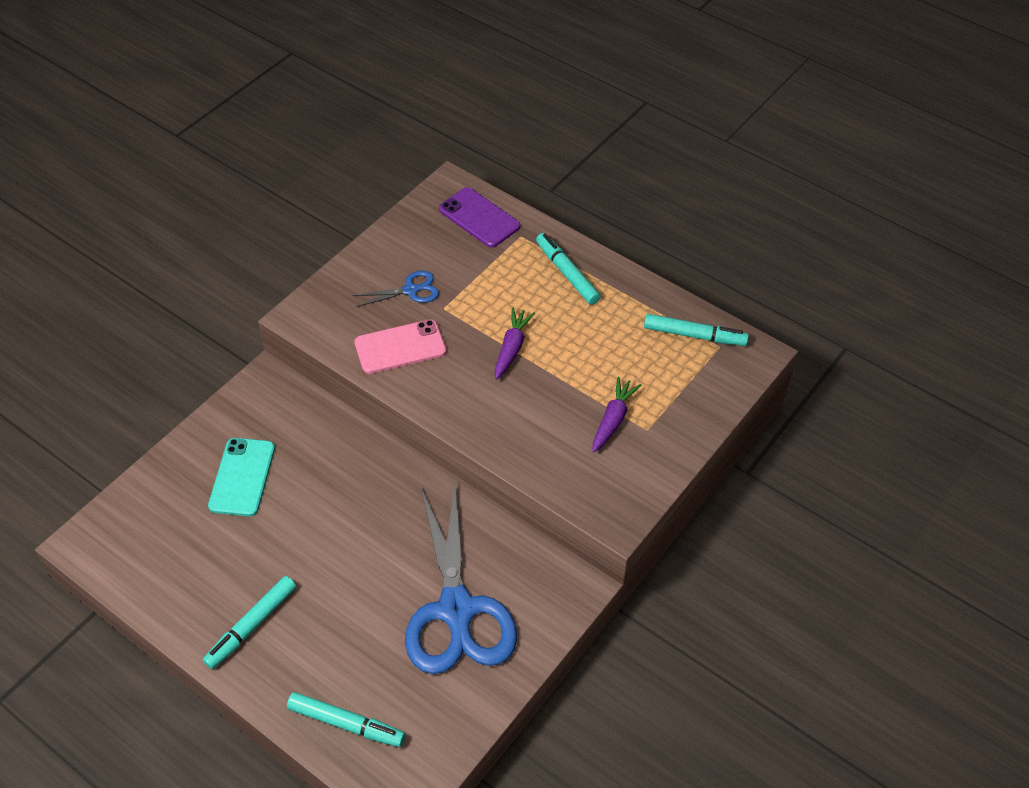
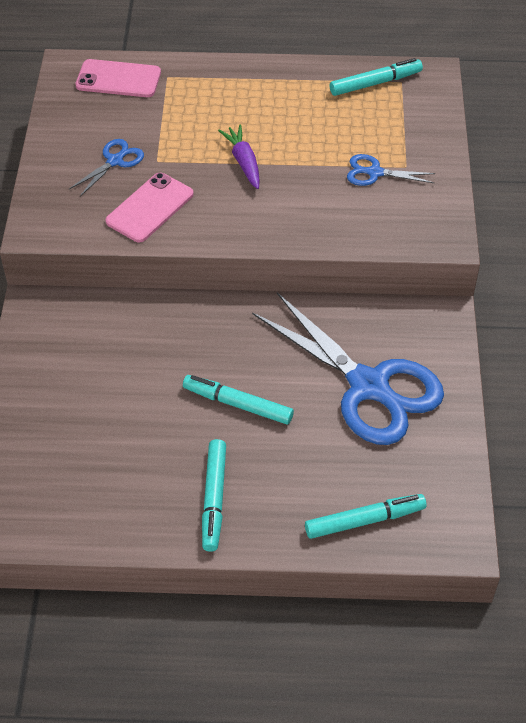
camera: 35 degrees left, 0 degrees up
turquoise phone [208,438,275,516] -> none
purple phone [439,187,520,248] -> pink phone [75,59,161,97]
turquoise marker [536,233,601,305] -> turquoise marker moved to [183,375,294,425]
purple carrot [592,377,641,452] -> blue scissors [347,154,436,186]

